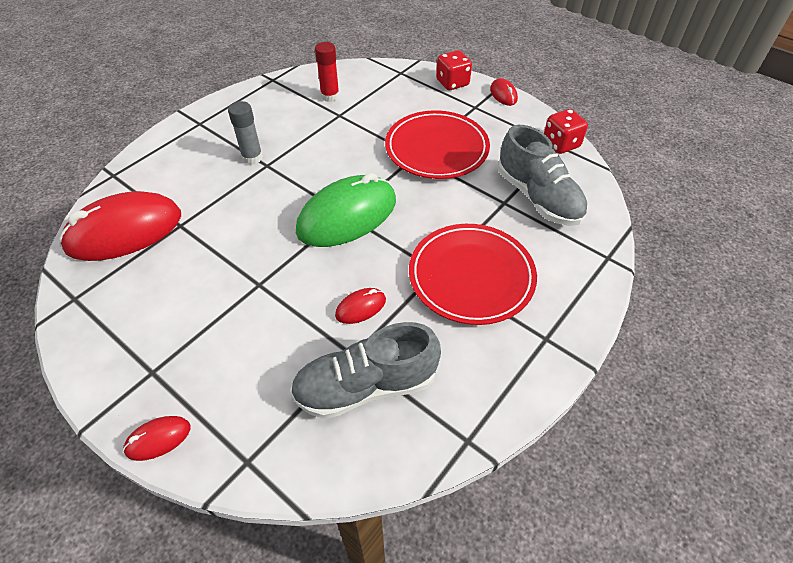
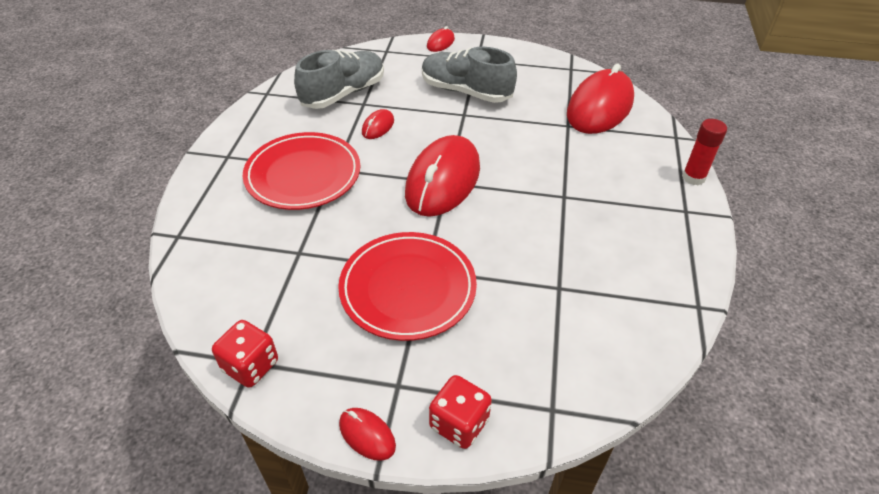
camera: 150 degrees right, 5 degrees down
grey glue stick [228,101,263,165] -> none
green mouse [296,173,396,247] -> red mouse [405,135,480,217]
red glue stick [315,42,340,102] -> red glue stick moved to [682,119,727,185]
grey shoe [498,125,588,226] -> grey shoe moved to [422,47,517,103]

